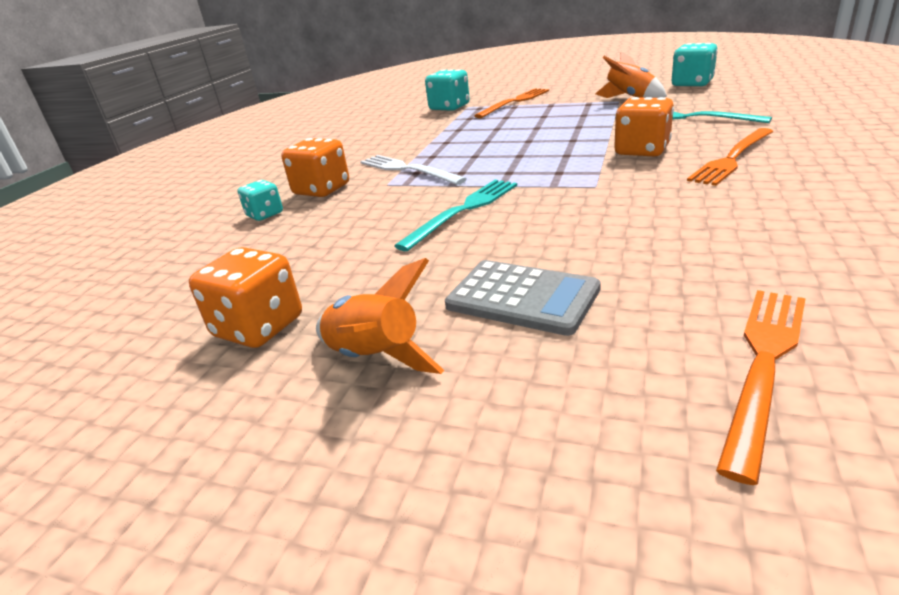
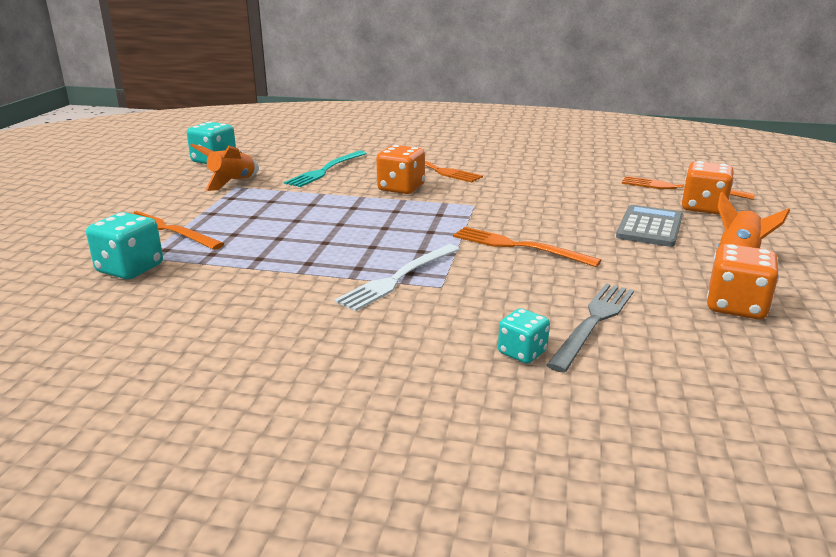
camera: 100 degrees left, 5 degrees down
orange dice [281,138,349,197] -> orange dice moved to [681,161,734,214]
turquoise fork [394,180,517,251] -> orange fork [453,227,601,267]
none -> grey fork [547,283,634,373]

